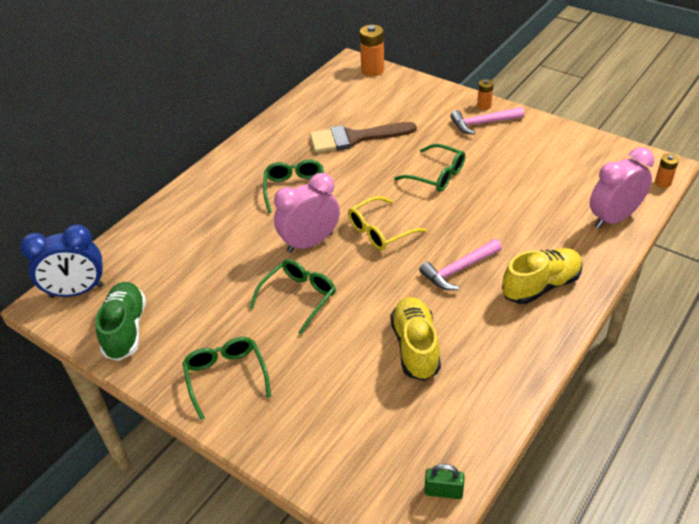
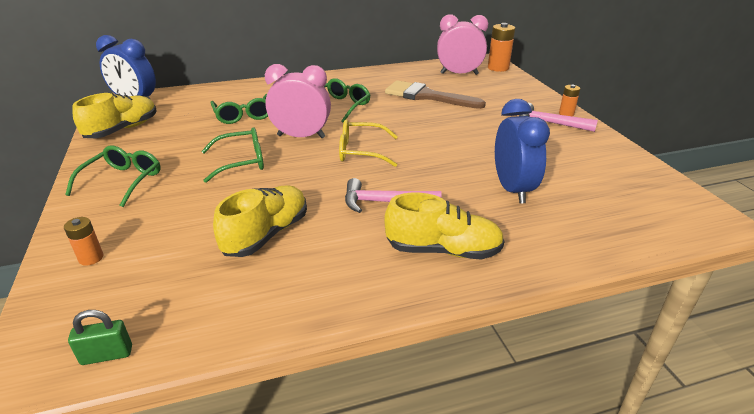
camera: 35 degrees right, 10 degrees down
green shoe [95,282,146,361] -> yellow shoe [73,92,157,138]
green glasses [394,144,465,192] -> green glasses moved to [210,94,268,124]
green padlock [424,464,465,499] -> green padlock turned 60 degrees counterclockwise [68,310,132,365]
pink clock [590,147,654,229] -> pink clock moved to [437,14,488,75]
orange battery [655,154,679,188] -> orange battery moved to [64,217,103,266]
none -> blue clock [495,99,550,204]

